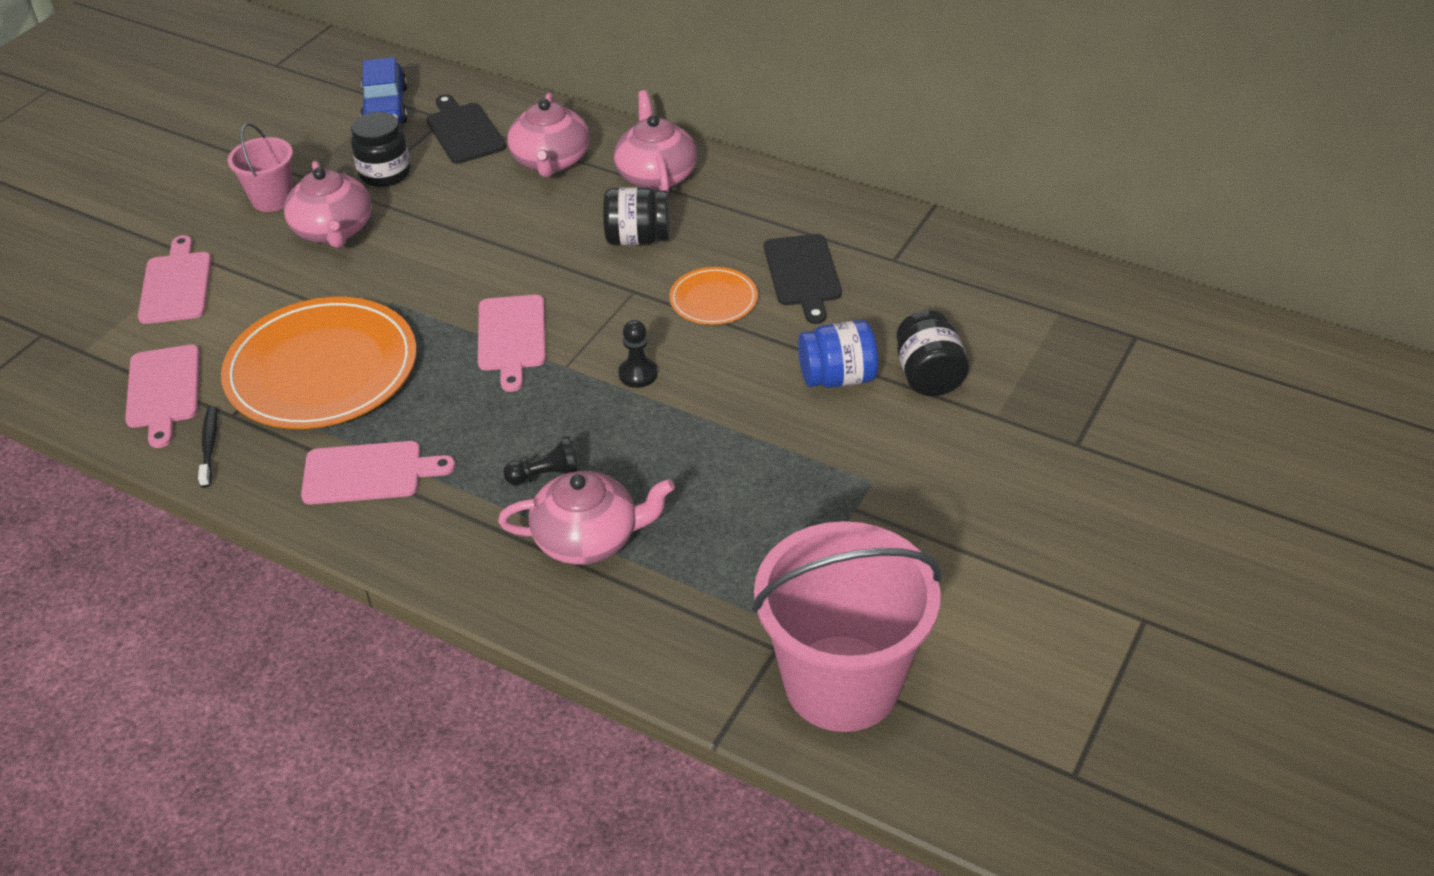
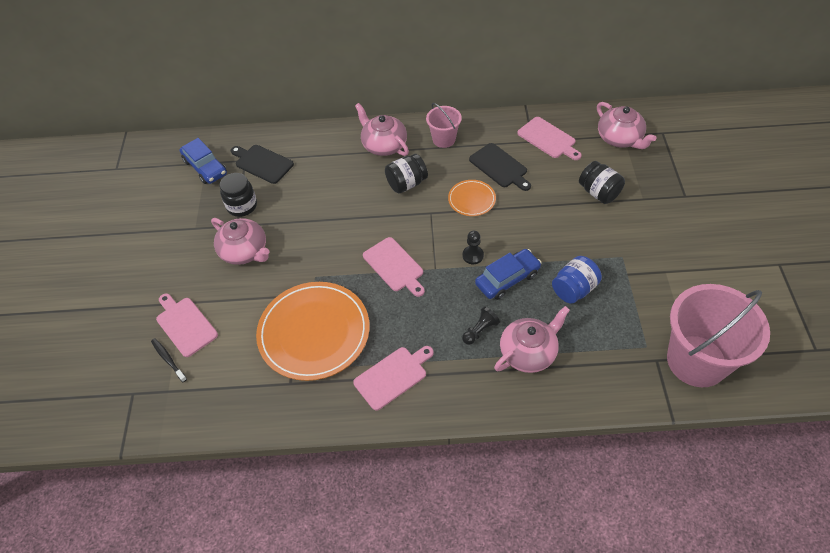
camera: 30 degrees left, 10 degrees up
pink cutting board [125,345,200,448] -> pink cutting board moved to [517,117,582,160]
black toothbrush [198,406,217,488] -> black toothbrush moved to [151,338,187,382]
pink bucket [228,123,293,212] -> pink bucket moved to [426,103,462,148]
pink teapot [507,93,590,177] -> pink teapot moved to [597,102,657,149]
blue jar [798,320,878,388] -> blue jar moved to [552,256,602,304]
none -> blue car [475,249,542,300]

